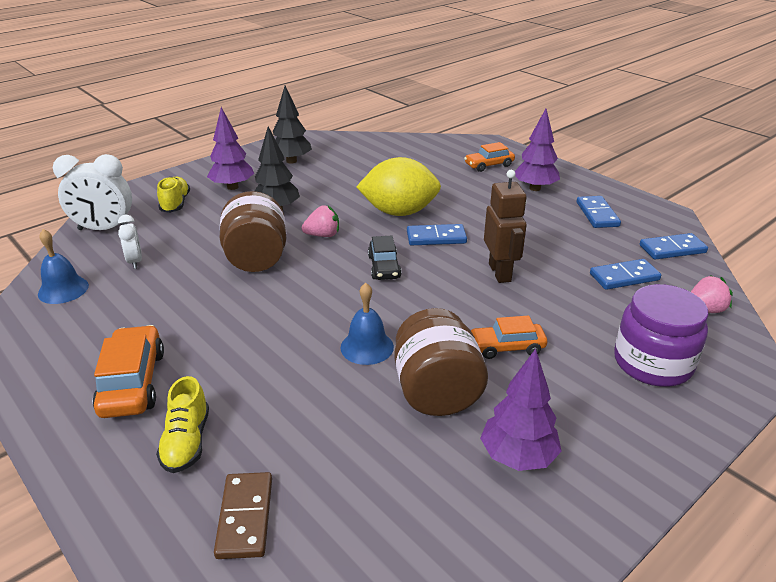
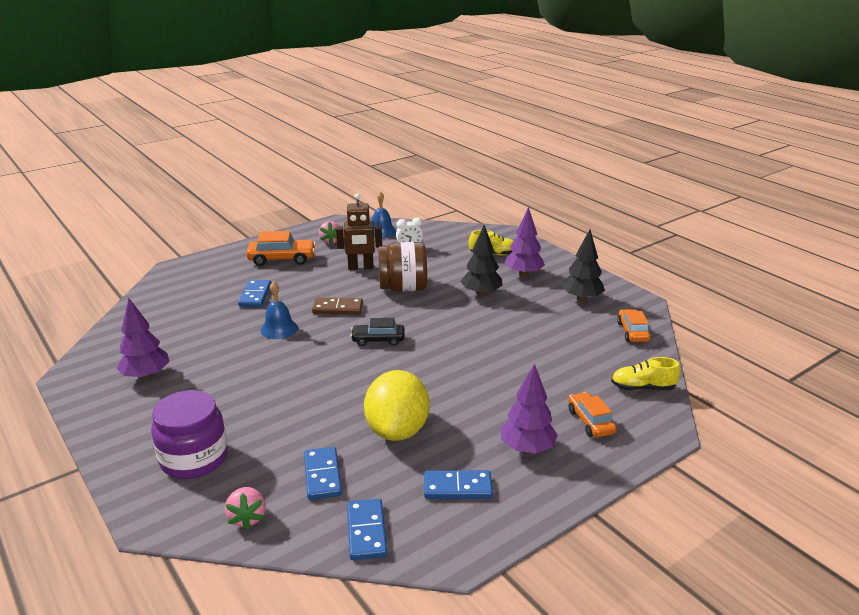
camera: 95 degrees right, 5 degrees down
white clock [53,154,132,230] -> none
yellow shoe [156,376,209,473] -> yellow shoe moved to [611,357,680,390]
brown domino [214,472,272,559] -> brown domino moved to [312,298,363,315]
pink strawberry [302,206,339,237] -> pink strawberry moved to [319,221,340,245]
yellow lemon [356,157,441,216] -> yellow lemon moved to [364,370,429,441]
brown jar [395,308,488,416] -> none
blue domino [407,224,467,245] -> blue domino moved to [238,280,271,307]
orange car [471,316,547,359] -> orange car moved to [617,309,651,342]
brown robot [484,170,527,283] -> brown robot moved to [336,193,382,270]

